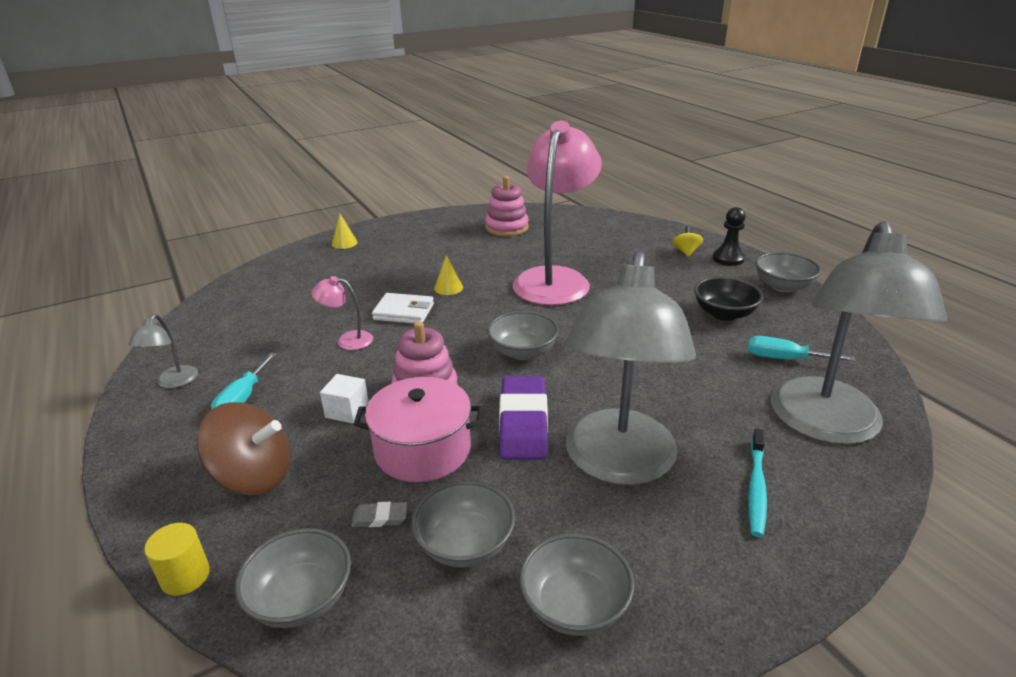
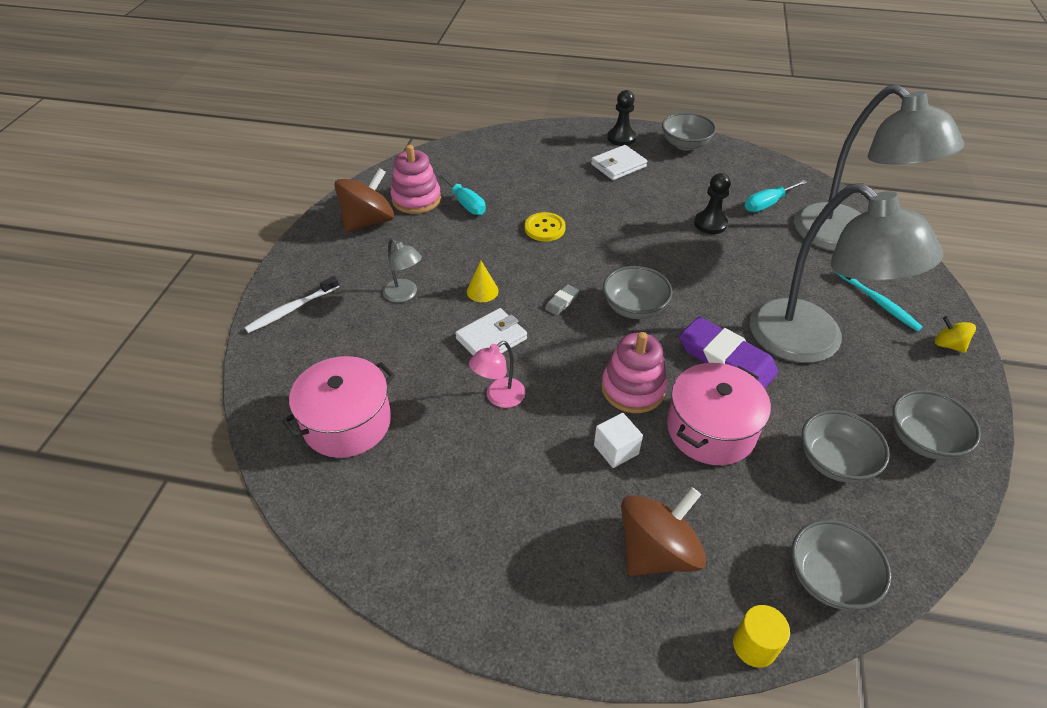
camera: 50 degrees left, 15 degrees up
grey lamp [129,314,198,388] -> grey lamp moved to [383,238,422,303]
turquoise screwdriver [211,353,277,410] -> turquoise screwdriver moved to [436,172,486,215]
yellow cone [332,214,358,249] -> white toothbrush [244,276,339,333]
grey eraser [351,502,408,527] -> grey eraser moved to [545,284,579,315]
pink lamp [512,121,602,306] -> yellow button [525,212,566,242]
yellow spinning top [672,226,703,257] -> yellow spinning top moved to [934,316,976,353]
black bowl [694,277,763,321] -> none
none -> pink pot [282,356,395,458]
none -> brown spinning top [334,168,394,232]
none -> white wallet [591,145,647,180]
none -> black pawn [694,173,731,234]

